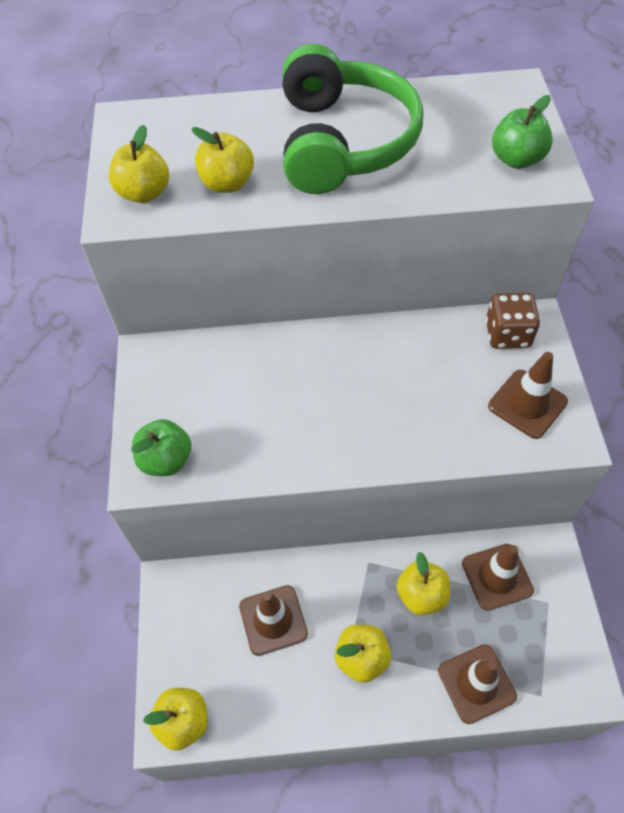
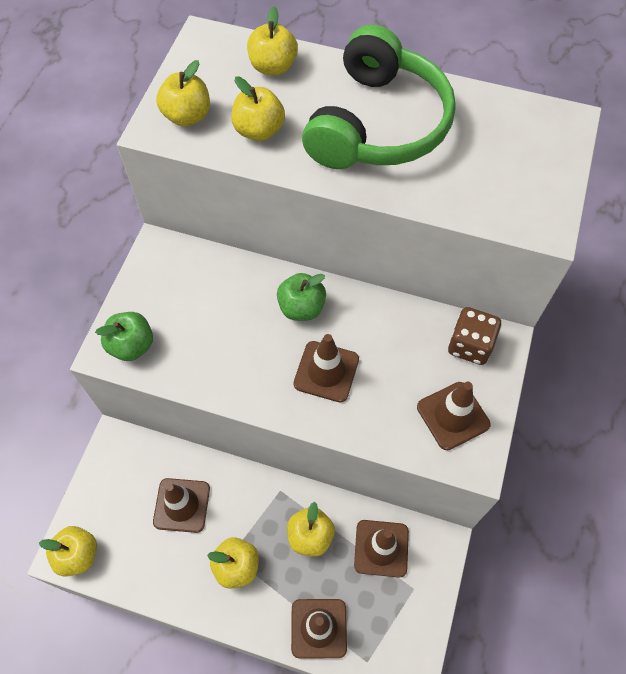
camera: 20 degrees right, 5 degrees up
green apple [492,95,553,169] -> green apple moved to [277,273,326,321]
none -> yellow apple [247,6,298,75]
none -> brown traffic cone [293,334,359,402]

